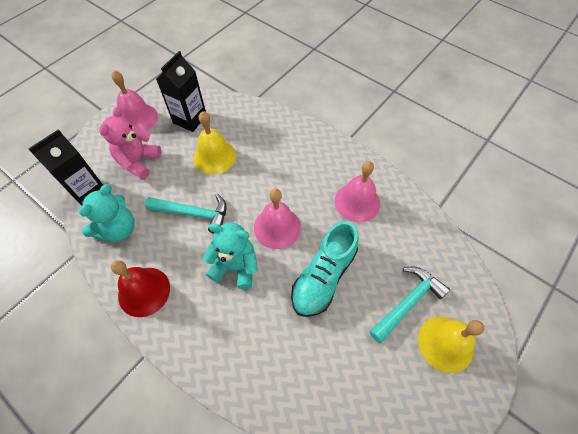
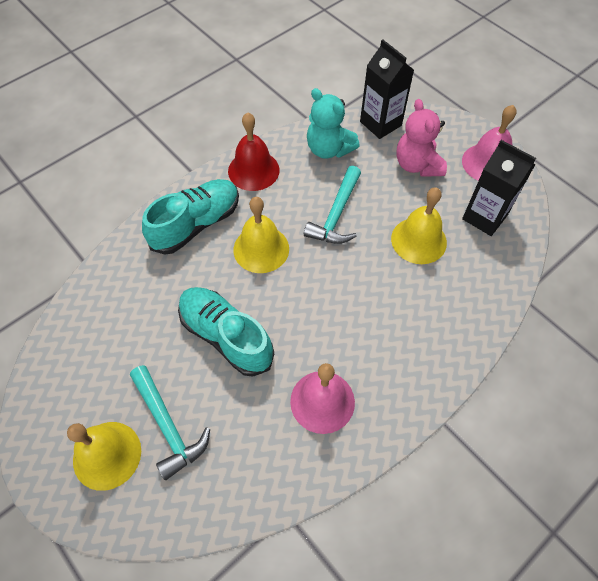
camera: 100 degrees right, 0 degrees up
pink teddy bear [99,107,161,180] -> pink teddy bear turned 135 degrees counterclockwise [396,99,447,177]
turquoise teddy bear [203,223,258,289] -> yellow bell [233,197,289,273]
pink bell [254,189,301,249] -> none
none -> turquoise shoe [142,179,239,254]

